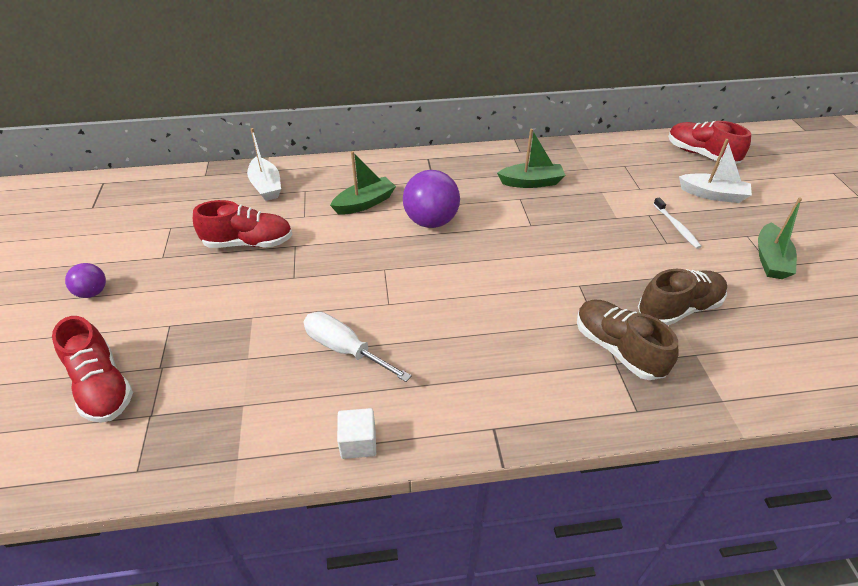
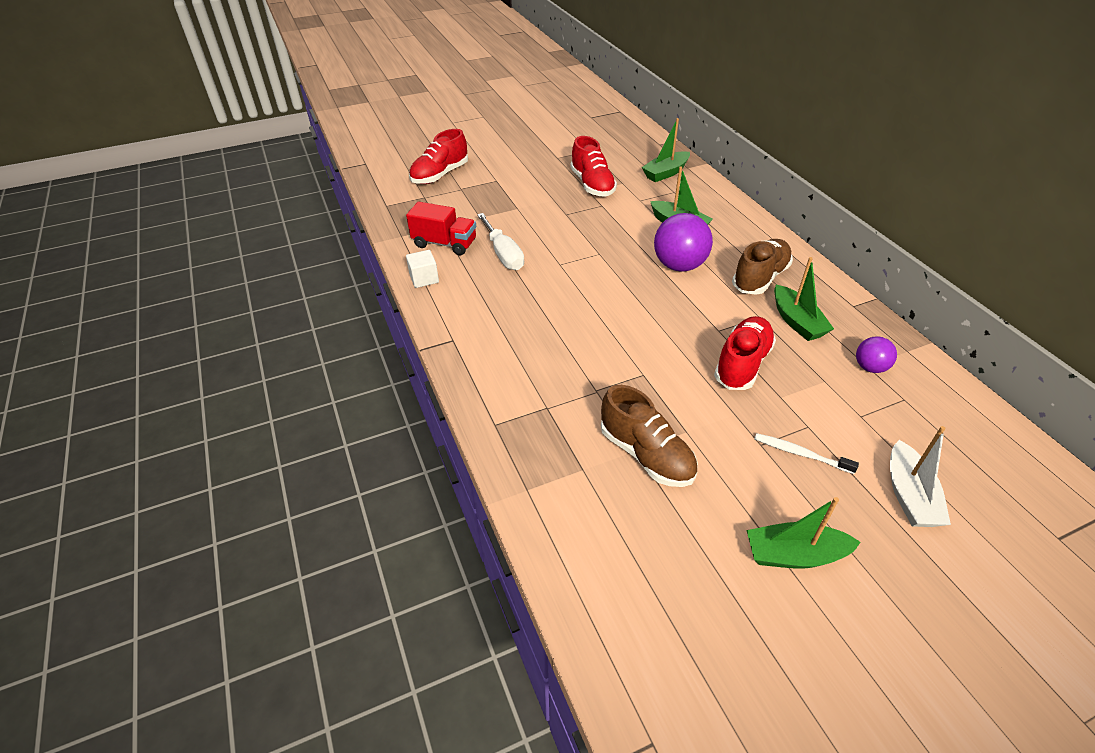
camera: 75 degrees right, 0 degrees up
purple ball [65,263,106,298] -> purple ball moved to [856,336,897,373]
white boat [247,128,281,201] -> green boat [642,118,690,182]
white screwdriver [303,312,412,382] -> white screwdriver turned 135 degrees clockwise [477,213,524,270]
brown shoe [577,300,678,380] -> brown shoe moved to [732,239,793,295]
white toothbrush [653,197,702,249] -> white toothbrush turned 60 degrees clockwise [755,433,859,474]
red shoe [668,121,751,164] -> red shoe moved to [714,316,776,390]
none -> red truck [406,202,476,255]

